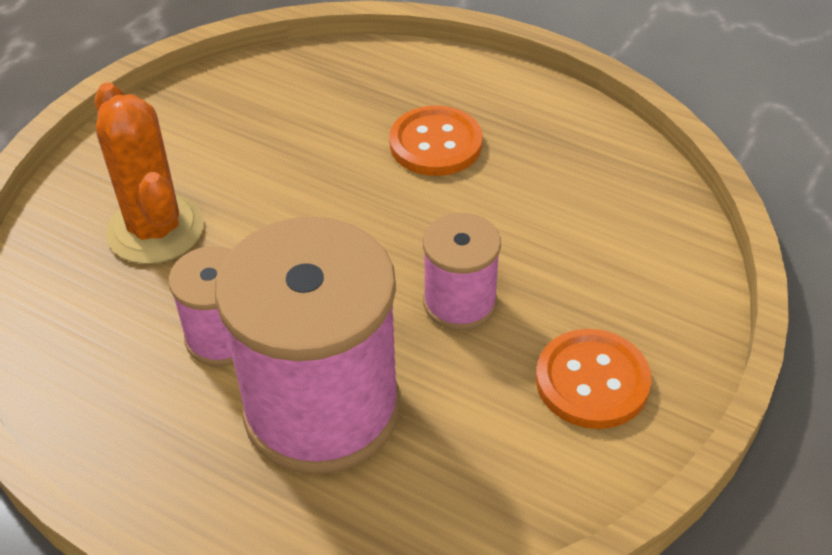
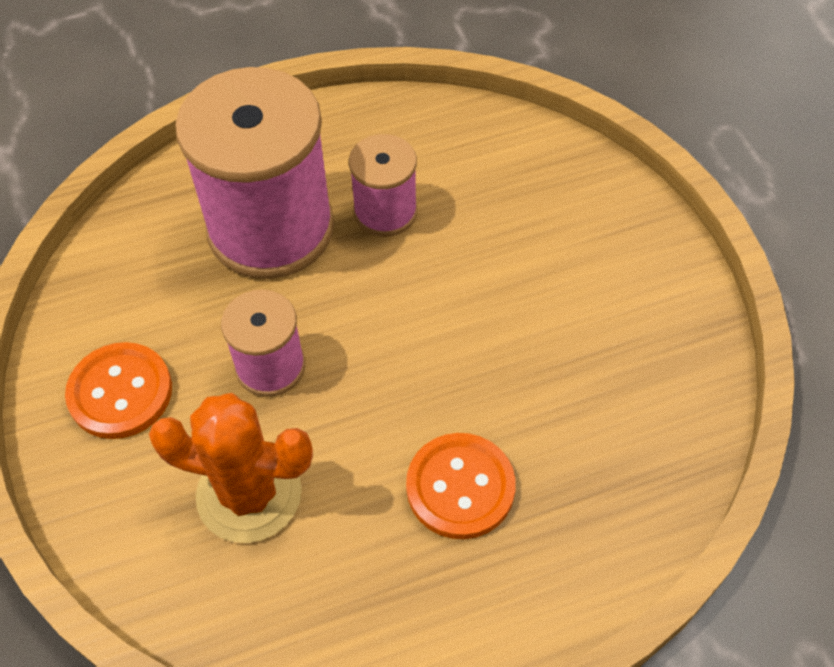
camera: 130 degrees right, 10 degrees up
orange cactus [95,83,204,264] -> orange cactus moved to [149,393,313,543]

